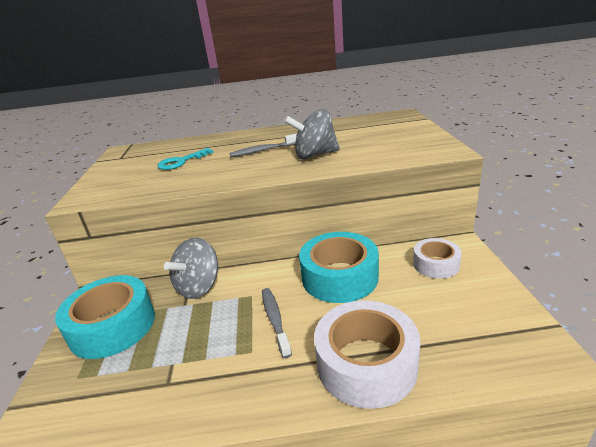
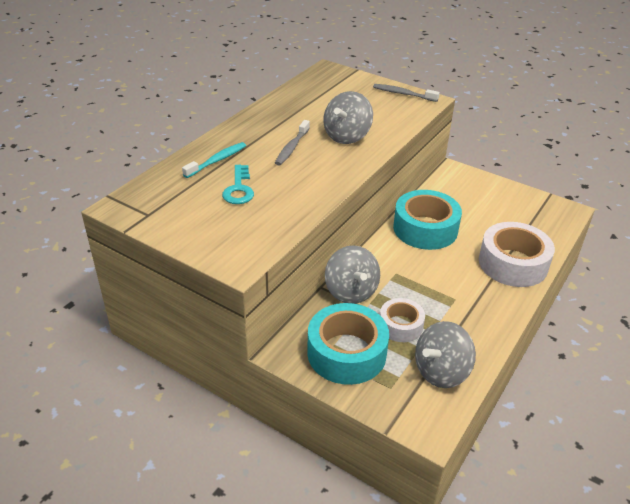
camera: 55 degrees left, 10 degrees up
grey toothbrush [262,288,292,358] -> grey toothbrush moved to [373,84,440,102]
white tape [413,238,462,279] -> white tape moved to [380,298,425,342]
none -> turquoise toothbrush [182,142,246,178]
none -> grey spinning top [415,321,476,388]

